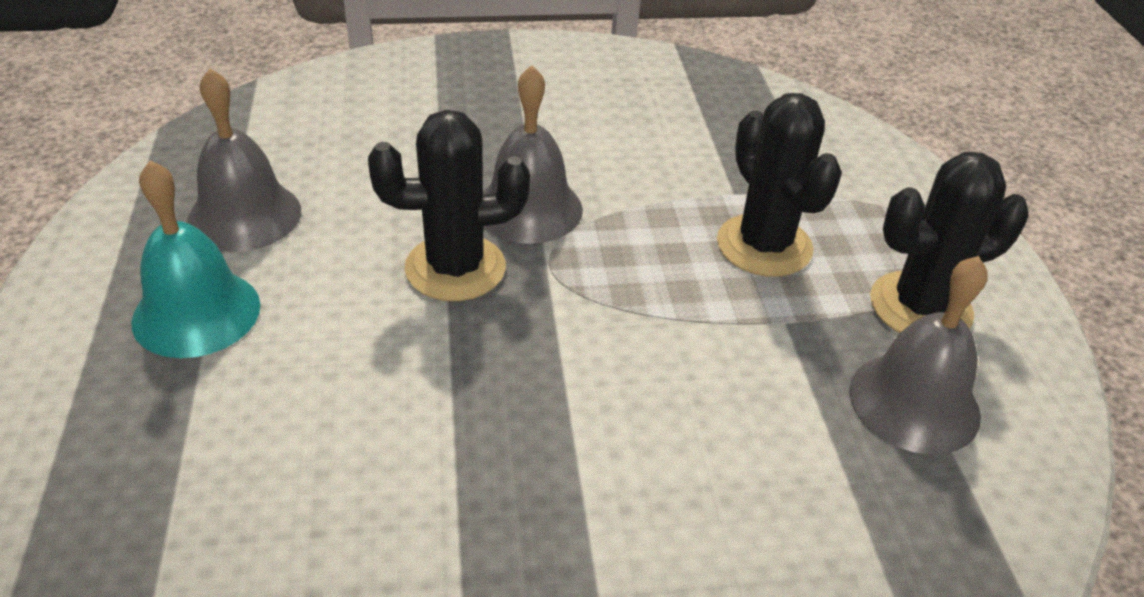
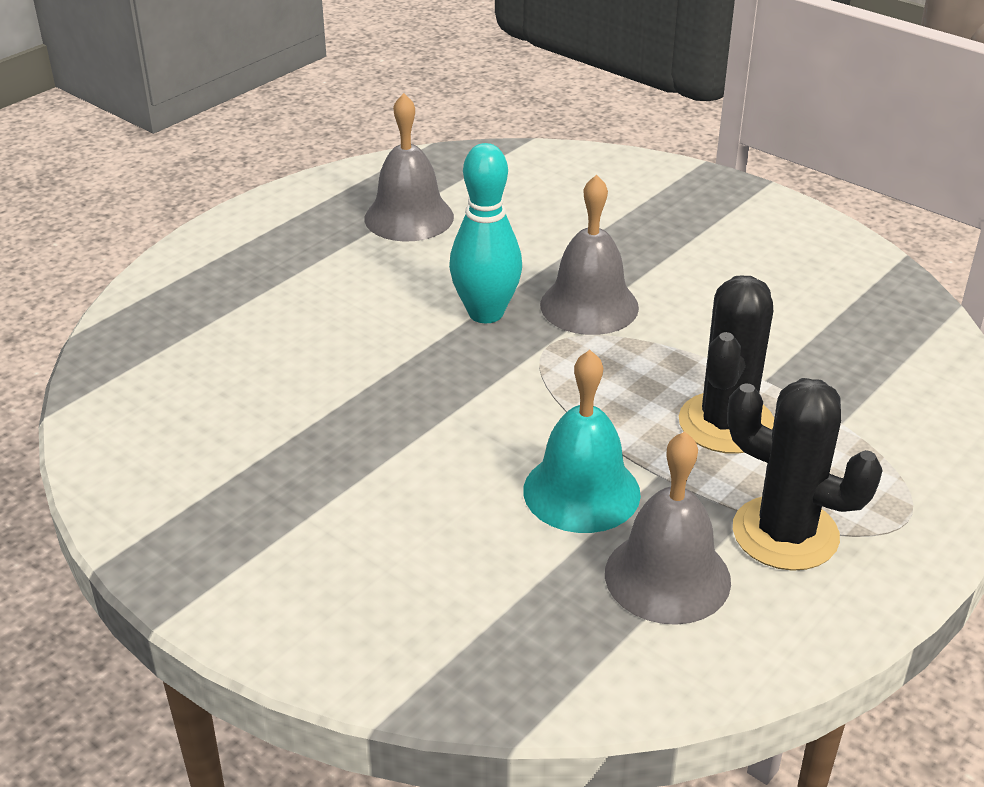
camera: 50 degrees right, 5 degrees down
turquoise bell [131,161,261,358] -> turquoise bell moved to [523,350,641,533]
black cactus [368,110,530,301] -> turquoise bowling pin [449,143,522,323]

